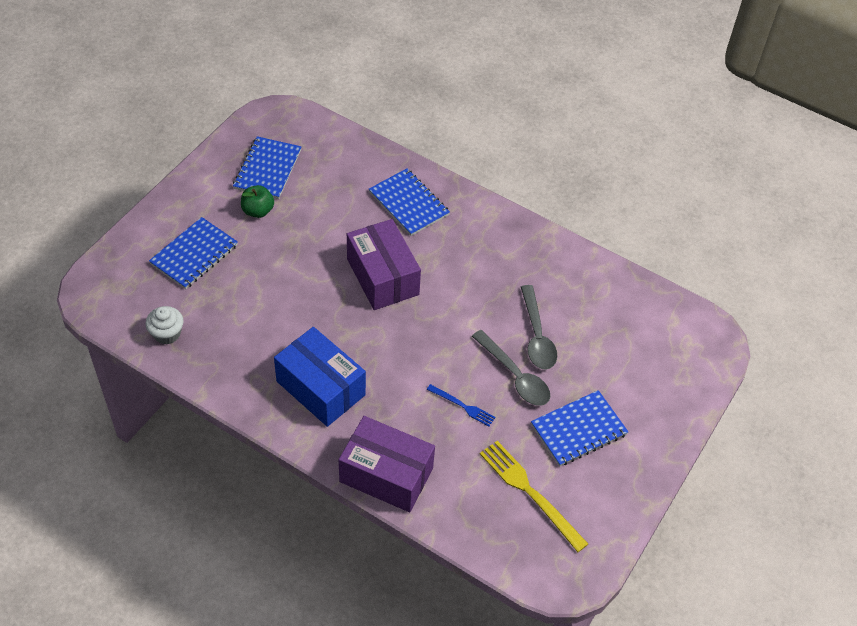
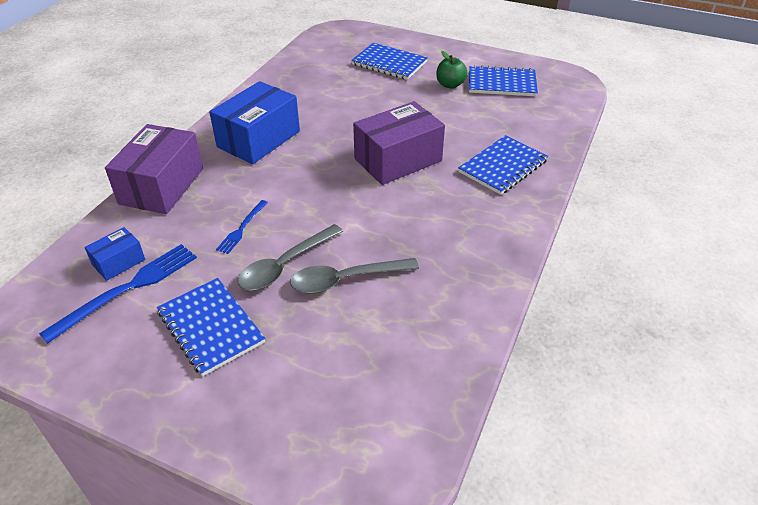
camera: 85 degrees right, 10 degrees down
white cupcake [145,306,184,345] -> none
yellow fork [480,441,588,552] -> blue fork [39,244,197,343]
none -> blue box [84,227,145,281]

